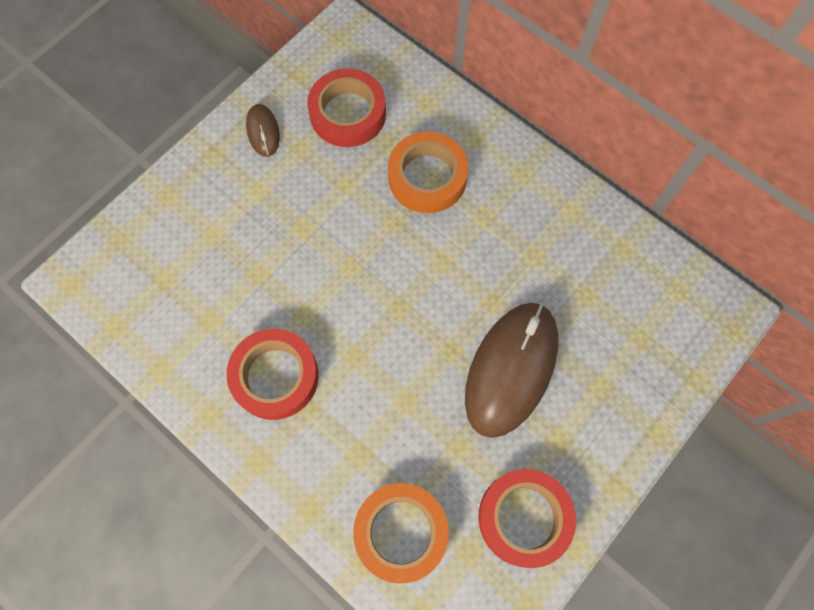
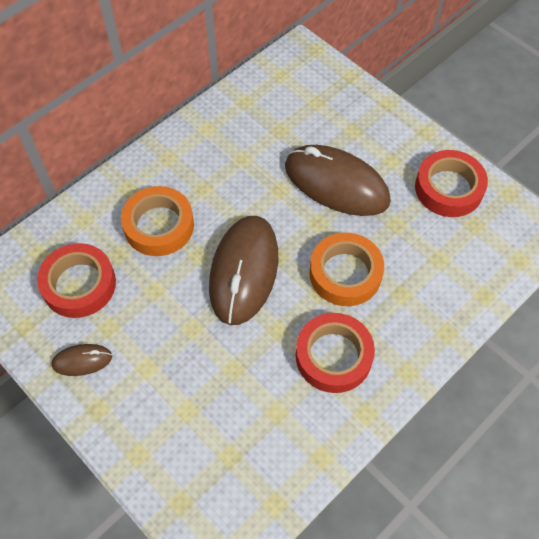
camera: 85 degrees left, 10 degrees down
orange tape [353,483,449,584] -> orange tape moved to [310,233,384,306]
none -> brown mouse [209,216,278,325]

